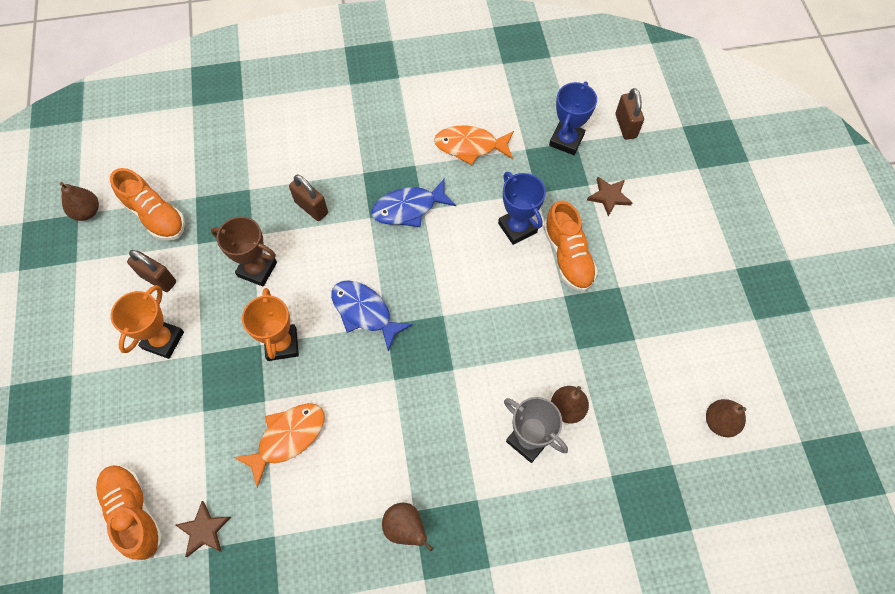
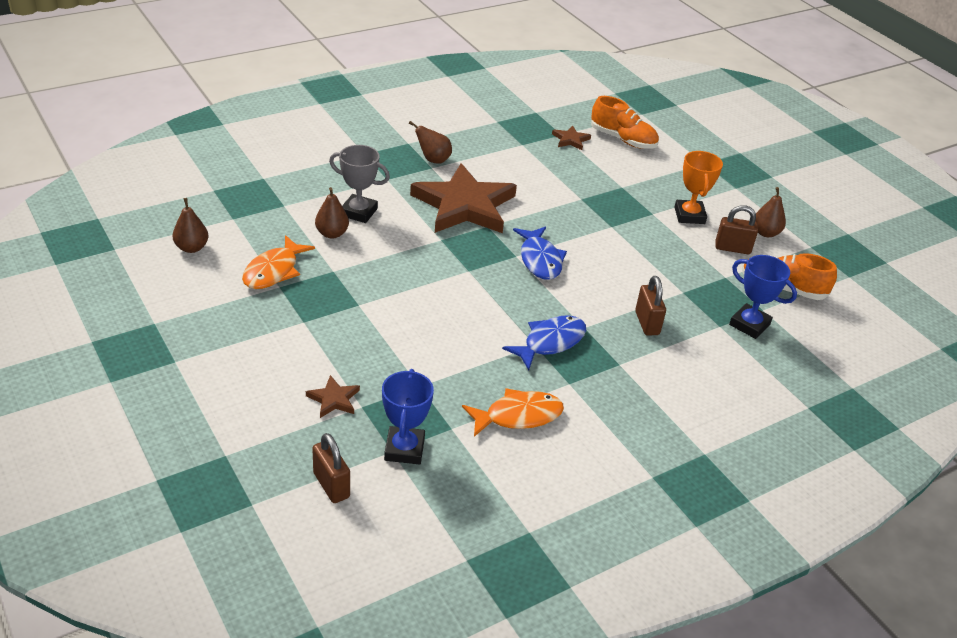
camera: 155 degrees right, 25 degrees down
brown pear [60,182,99,221] -> brown pear moved to [755,187,786,237]
brown trophy [211,216,277,287] -> none
orange fish [234,403,325,488] -> orange fish moved to [242,235,315,289]
orange trophy [242,288,299,361] -> none
brown padlock [289,175,328,221] -> brown padlock turned 60 degrees clockwise [635,276,666,336]
blue fish [331,280,413,351] -> blue fish turned 60 degrees clockwise [513,227,567,280]
blue trophy [498,172,546,245] -> blue trophy moved to [729,255,797,339]
orange shoe [543,200,598,292] -> none
none -> brown star [410,163,517,233]

